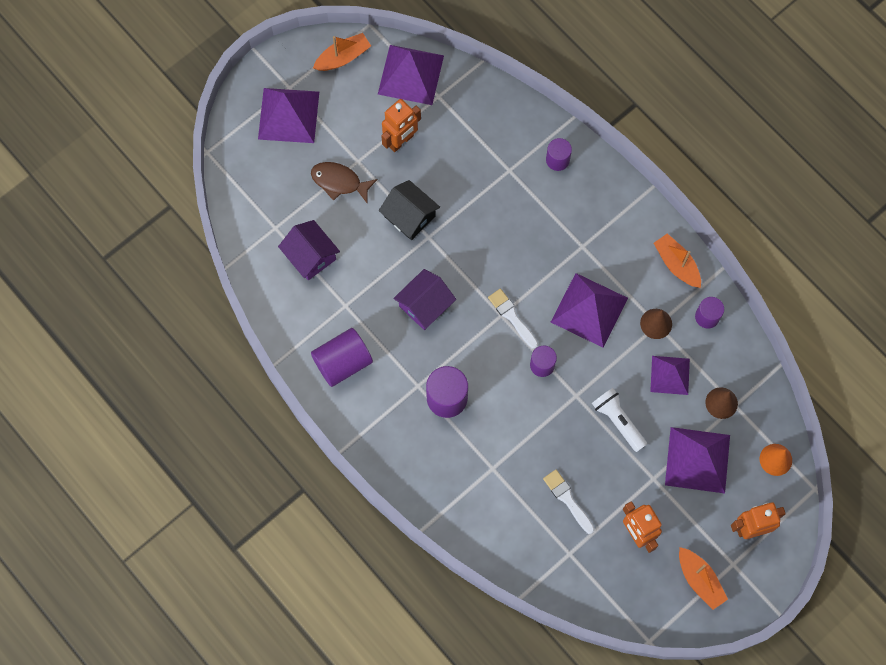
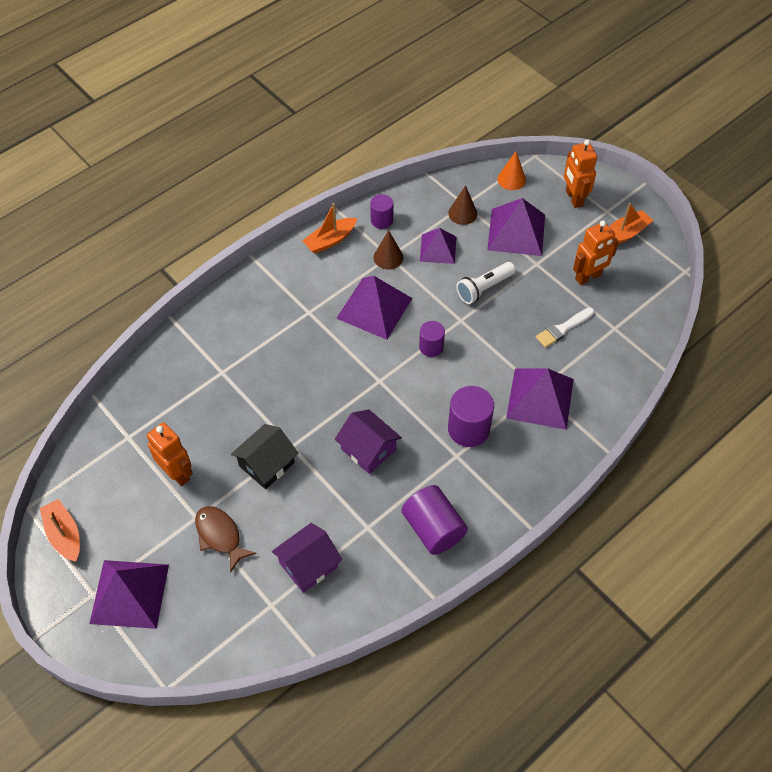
camera: 90 degrees left, 15 degrees down
brown fish [311,162,377,203] -> brown fish turned 120 degrees clockwise [195,506,257,573]
purple pyramid [378,45,444,105] -> purple pyramid moved to [506,369,574,430]
white brush [488,289,538,349] -> none
purple cylinder [546,138,572,171] -> none

